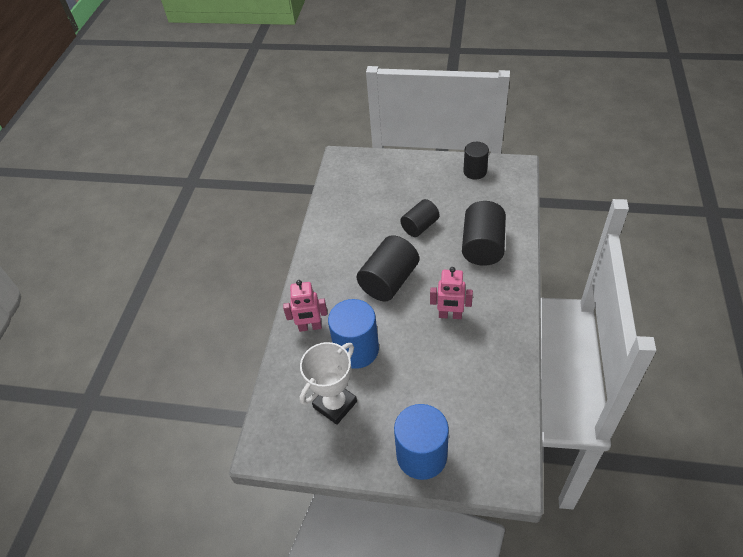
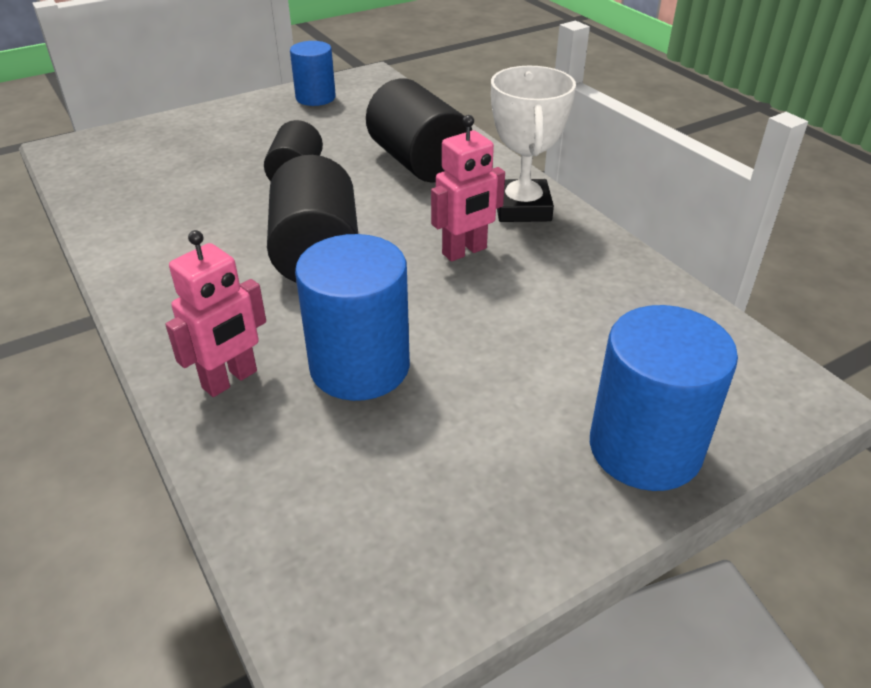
camera: 45 degrees left, 10 degrees down
white trophy [300,342,357,425] -> white trophy moved to [491,66,576,222]
black cylinder [463,142,489,179] -> blue cylinder [290,41,336,106]

